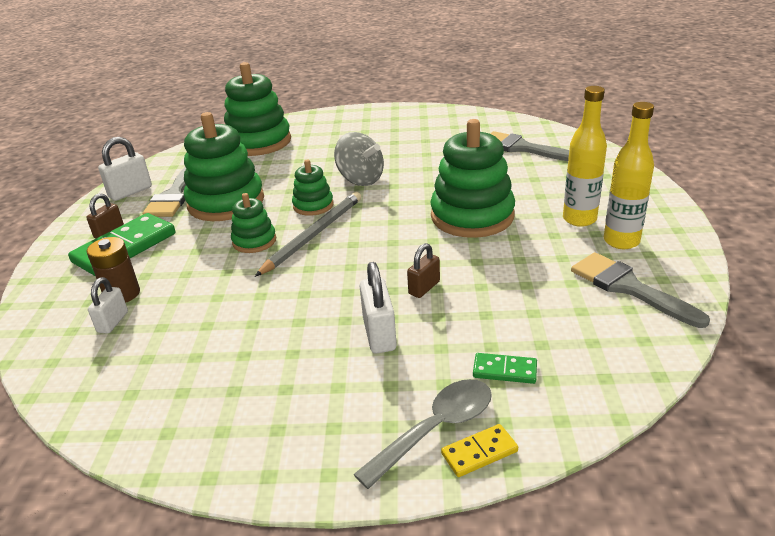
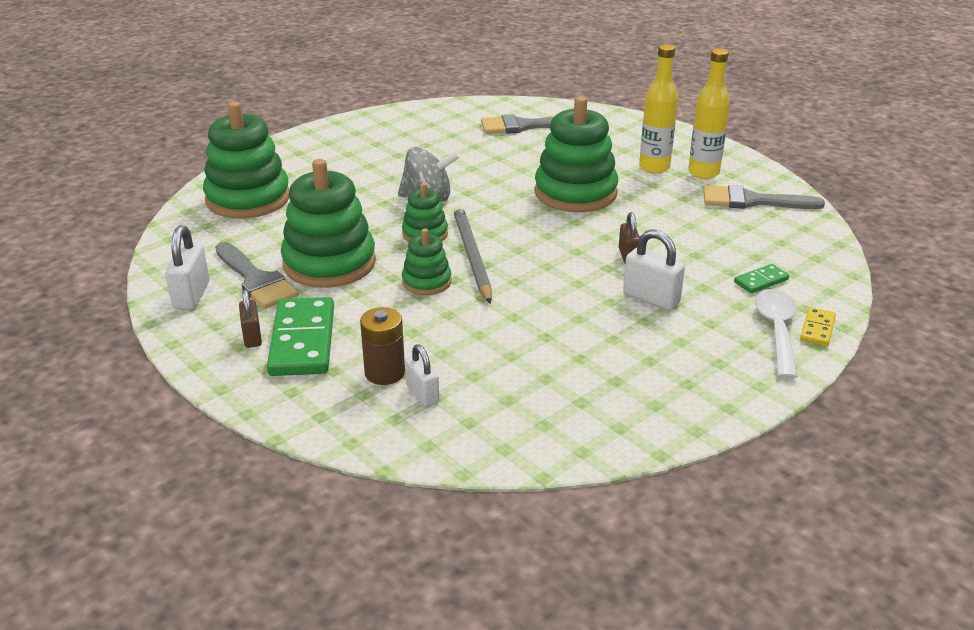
camera: 45 degrees left, 0 degrees up
grey spoon [353,379,492,489] -> white spoon [755,289,798,379]

